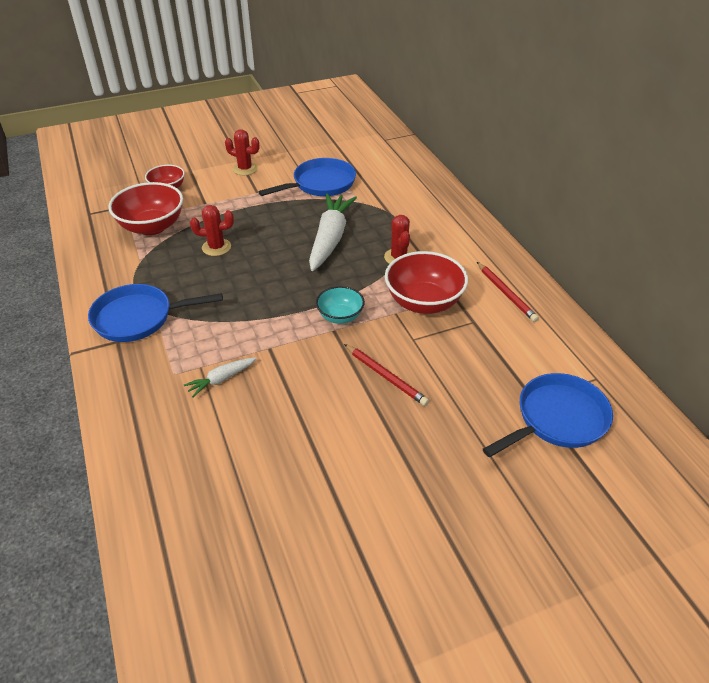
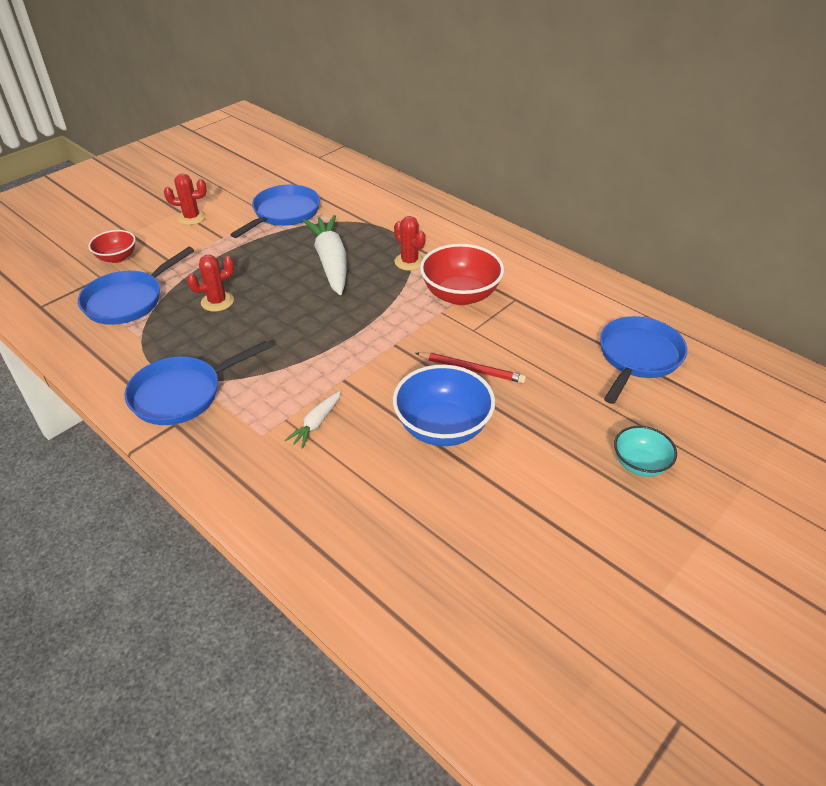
camera: 25 degrees left, 0 degrees up
red bowl [108,182,183,235] -> blue pan [78,247,194,325]
turquoise bowl [316,286,365,324] -> turquoise bowl moved to [614,426,677,477]
red pencil [477,262,539,322] -> none
none -> blue bowl [393,365,495,446]

